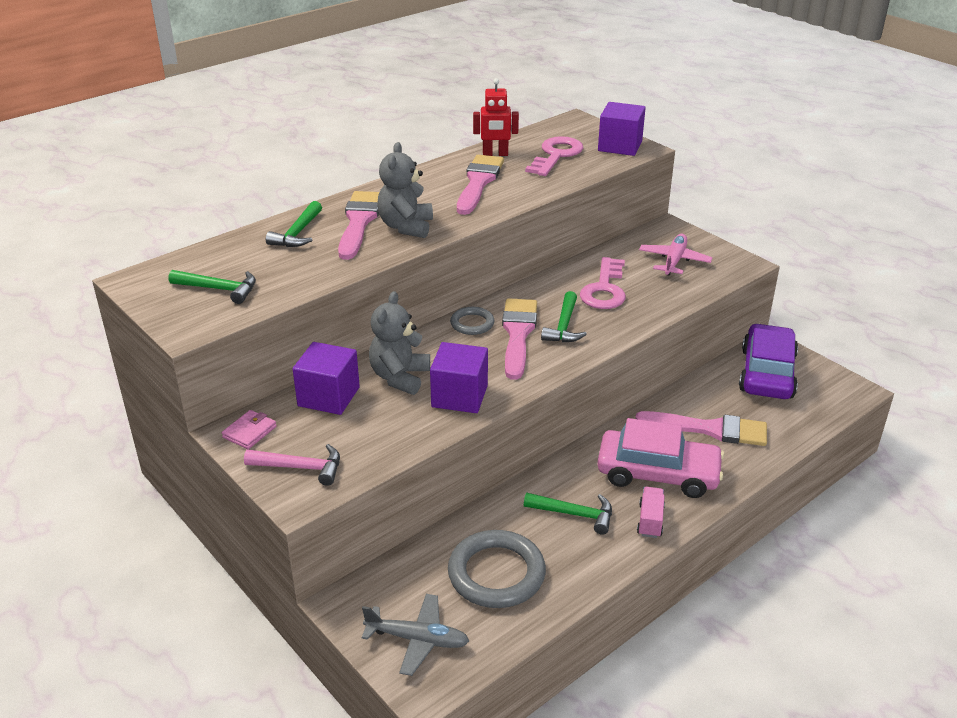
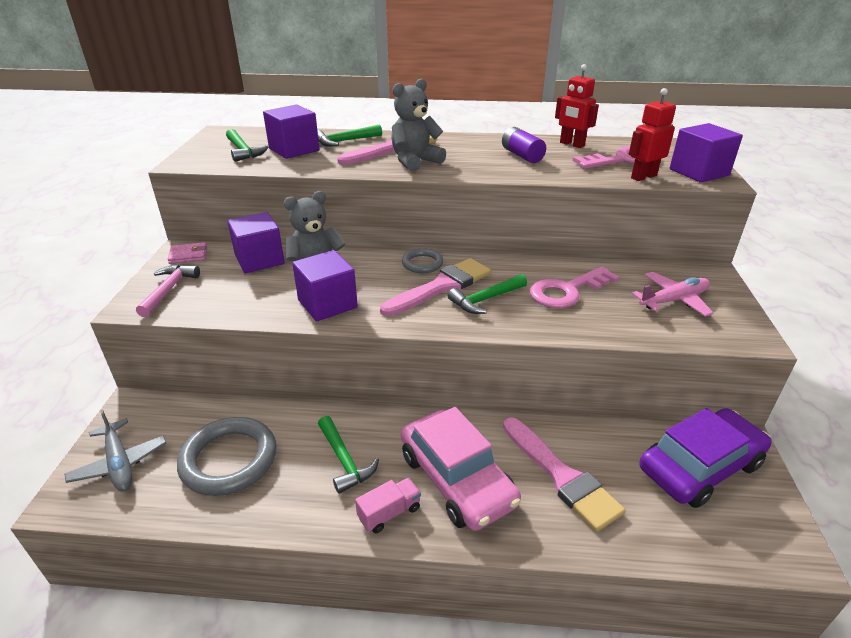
camera: 45 degrees right, 0 degrees up
pink hammer [244,444,340,486] -> pink hammer turned 135 degrees counterclockwise [136,265,200,317]
pink brush [457,155,504,215] -> purple battery [502,127,546,163]
none -> purple cube [263,104,320,159]
none -> red robot [629,88,676,181]

